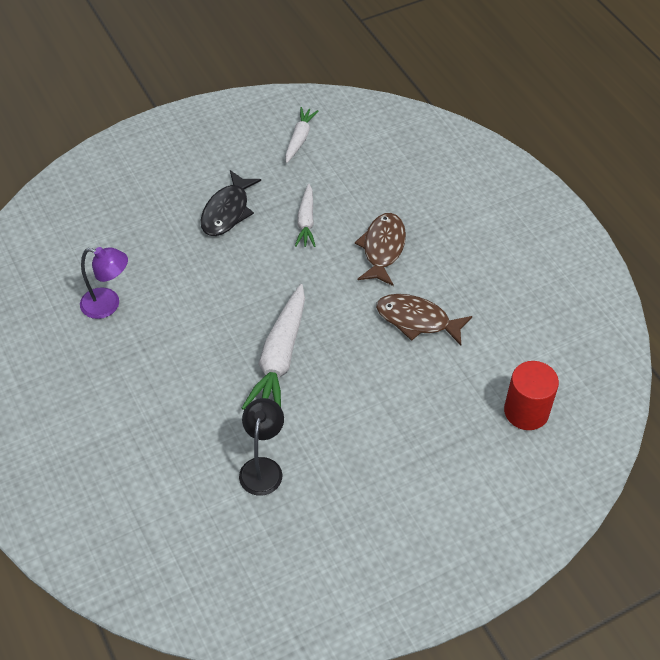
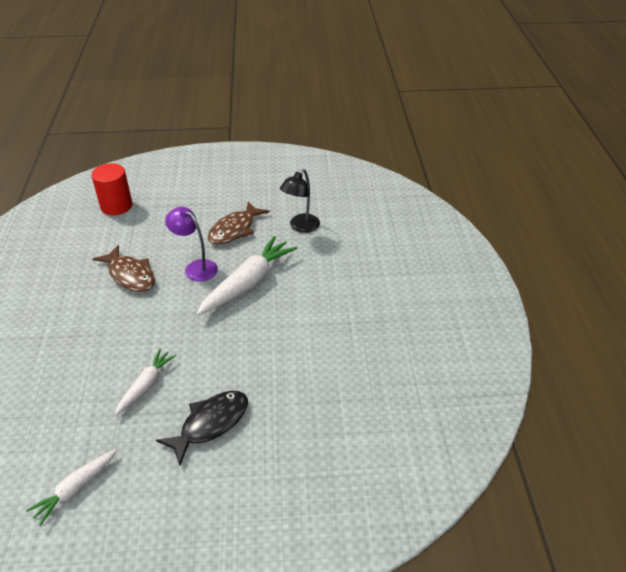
camera: 155 degrees left, 10 degrees down
purple lamp [80,247,128,319] -> purple lamp moved to [165,207,218,282]
brown fish [355,213,406,286] -> brown fish moved to [208,201,270,244]

